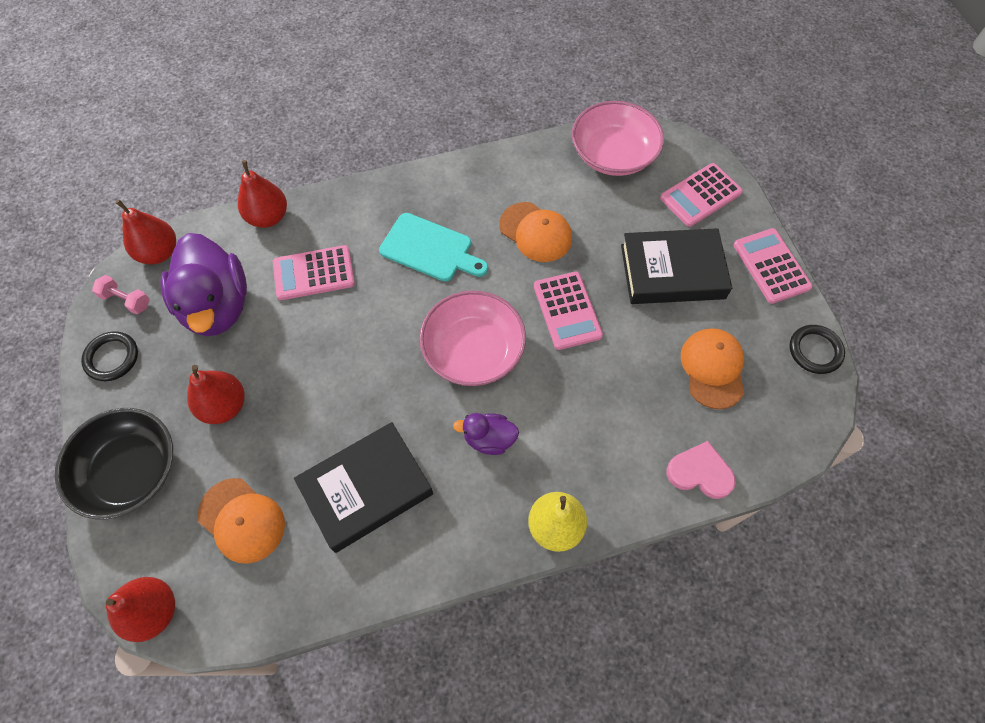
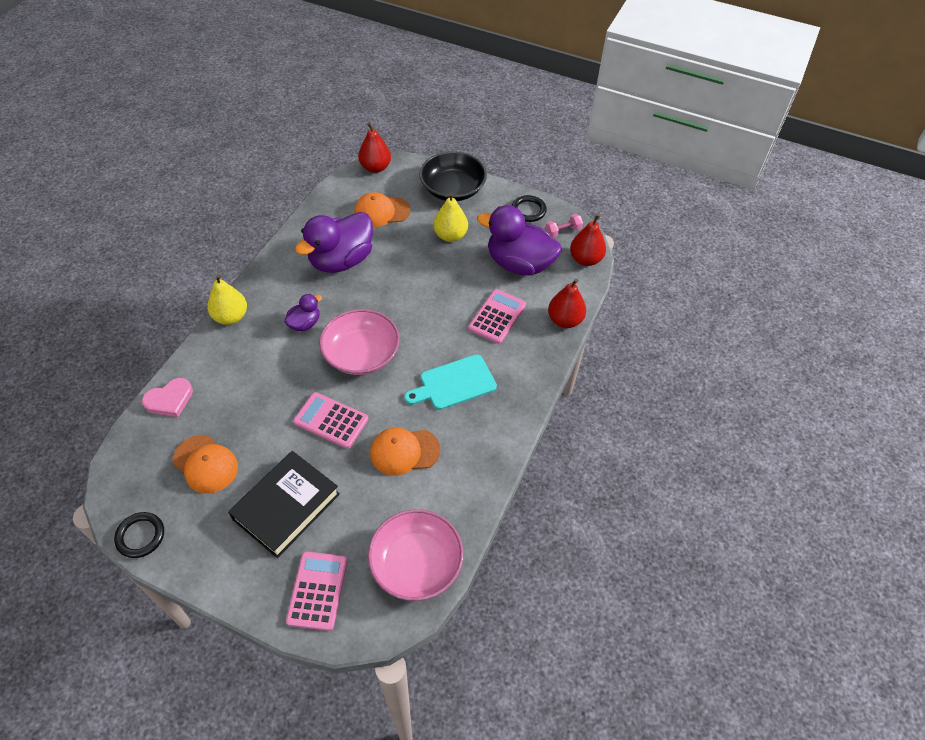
camera: 130 degrees right, 10 degrees down
red pear [187,365,245,424] -> yellow pear [433,193,468,242]
black book [294,422,433,553] -> purple duck [295,212,373,273]
pink calculator [734,228,813,304] -> none

